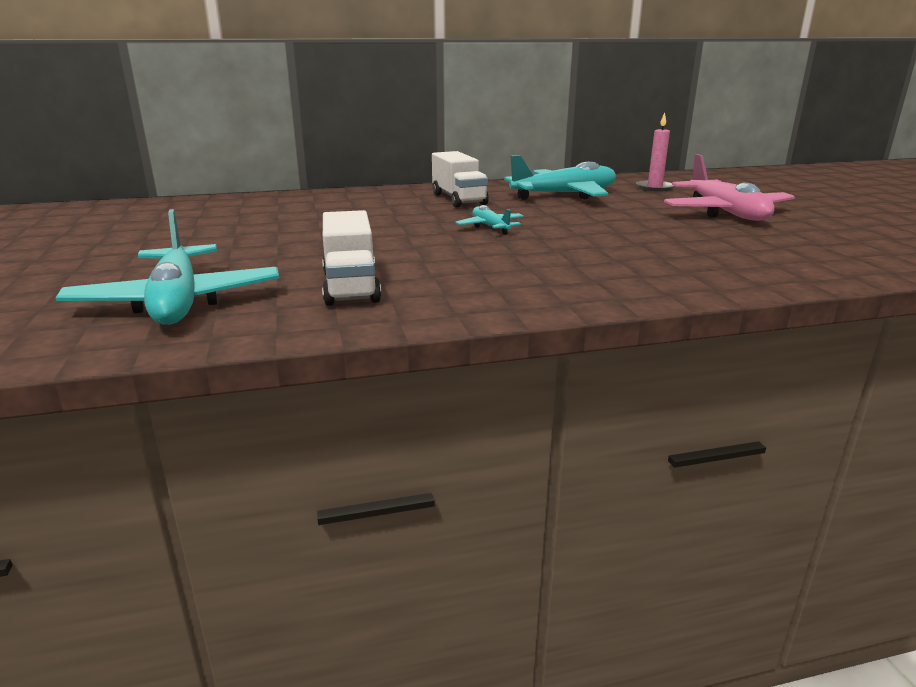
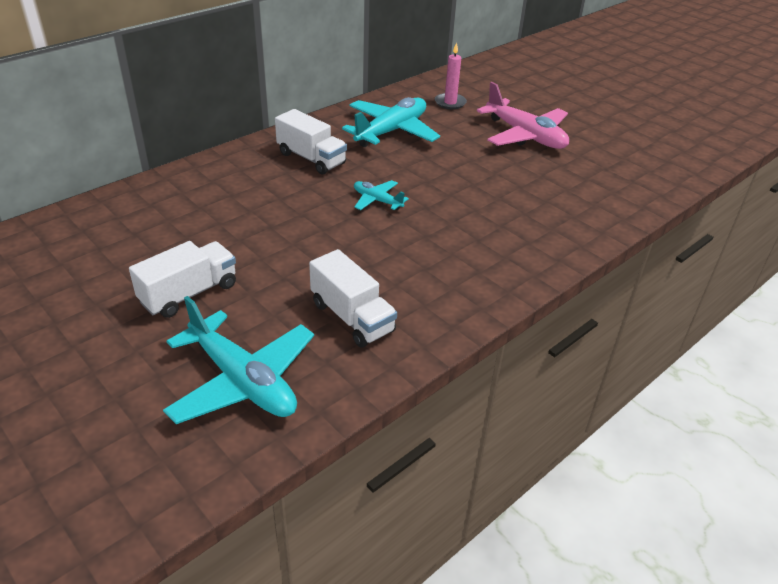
camera: 30 degrees left, 15 degrees up
none -> white truck [129,241,236,318]

